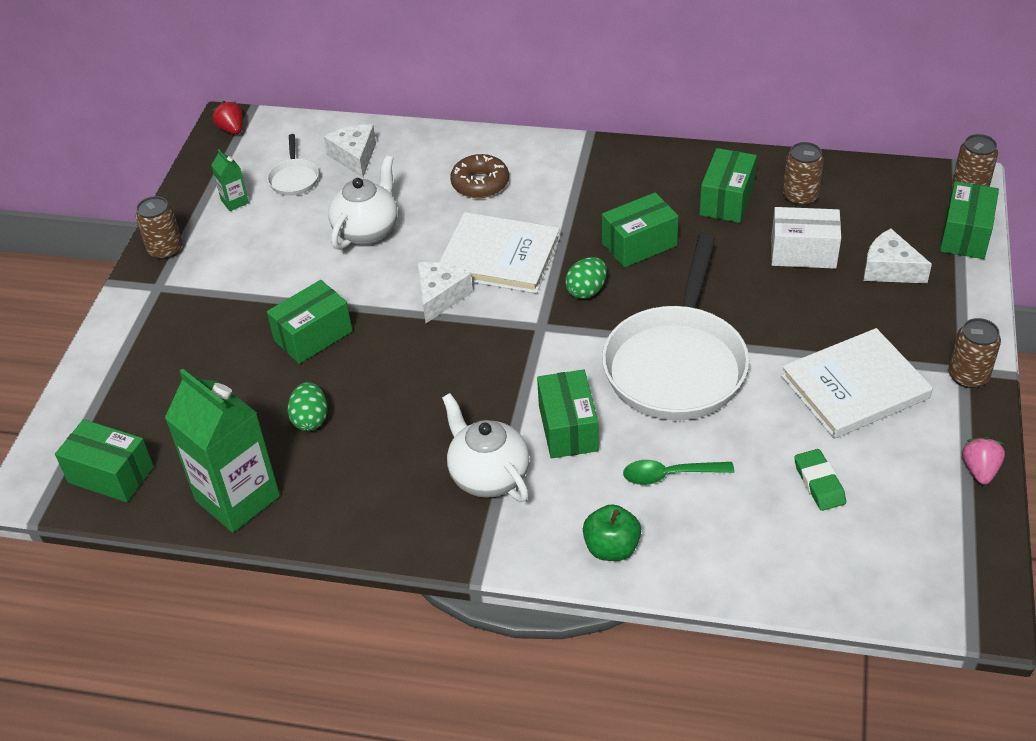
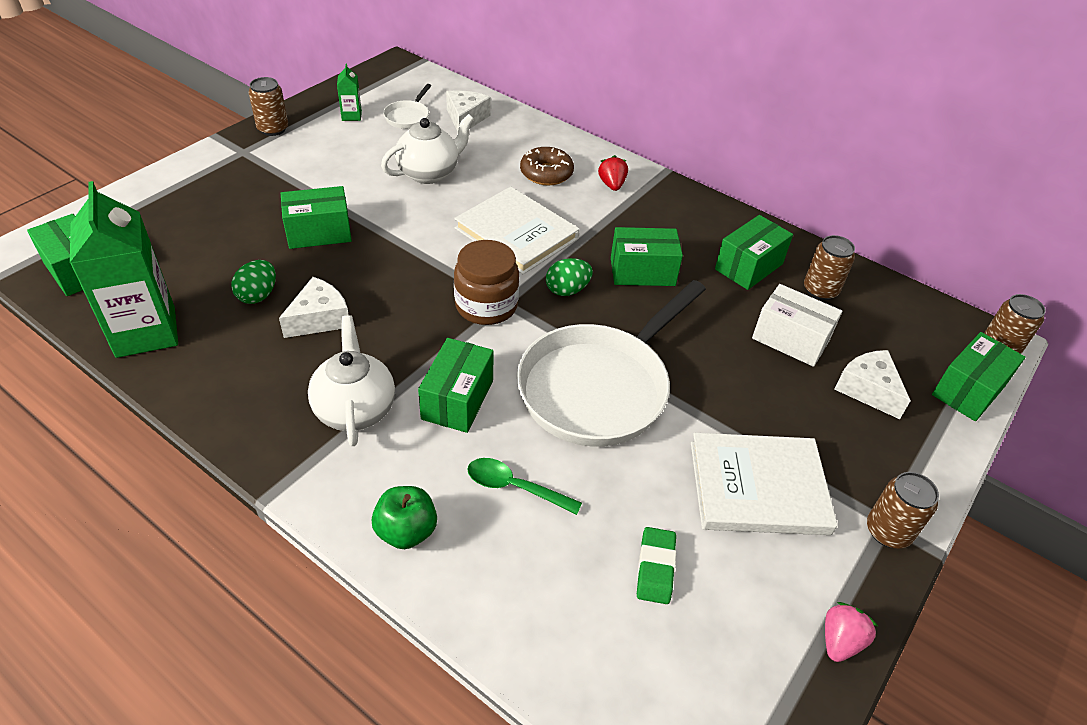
camera: 20 degrees right, 0 degrees up
red strawberry [212,101,243,134] -> red strawberry moved to [598,155,628,191]
white cheese [418,262,473,323] -> white cheese moved to [279,277,349,338]
none -> brown jar [454,240,519,325]

